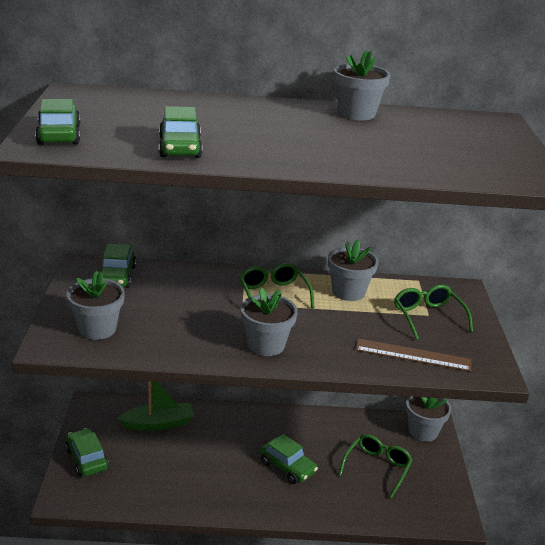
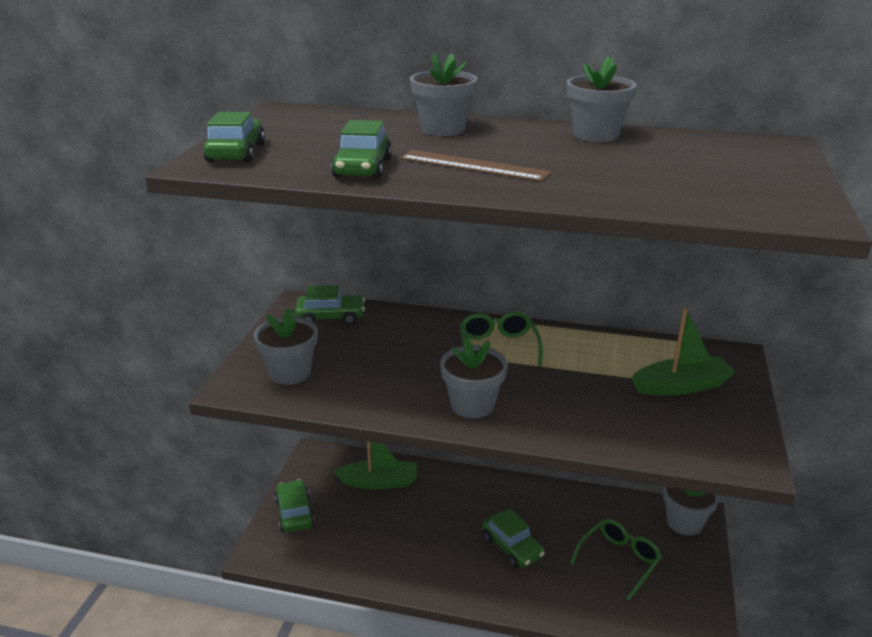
camera: 15 degrees right, 0 degrees up
green car [101,244,136,288] -> green car turned 105 degrees counterclockwise [295,285,365,325]
grey flower pot [328,240,379,301] -> grey flower pot moved to [410,52,477,136]
brown ruler [355,338,471,372] -> brown ruler moved to [400,150,551,181]
green glasses [394,285,473,340] -> green boat [631,308,735,396]

